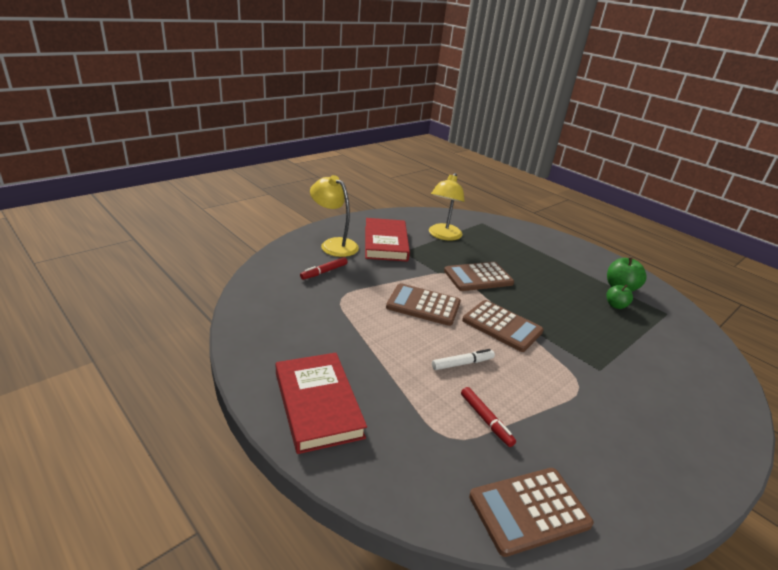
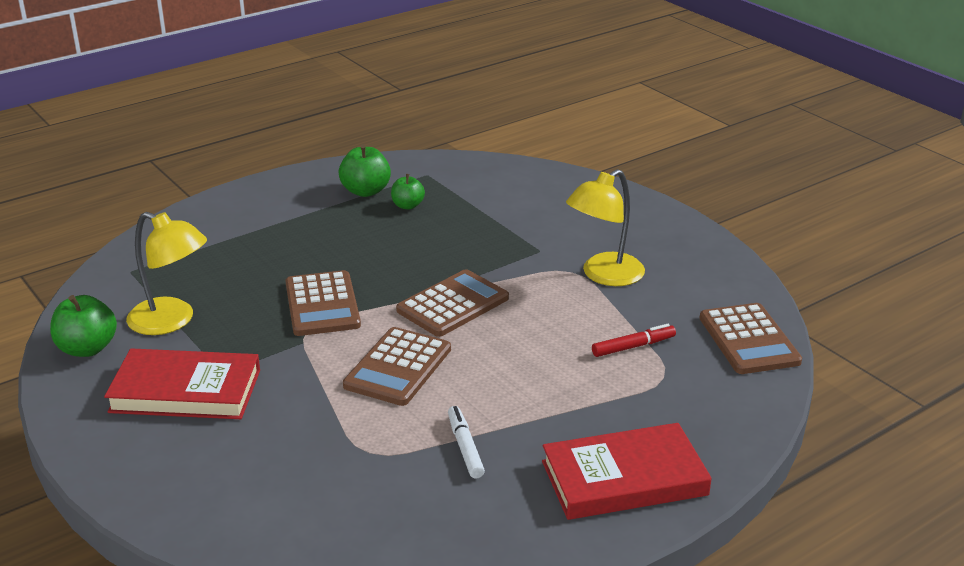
camera: 80 degrees left, 0 degrees up
red marker [300,257,347,280] -> none
yellow lamp [310,175,359,257] -> yellow lamp moved to [566,169,645,286]
white marker [432,349,495,370] -> white marker moved to [448,406,485,478]
none -> green apple [50,295,117,357]

